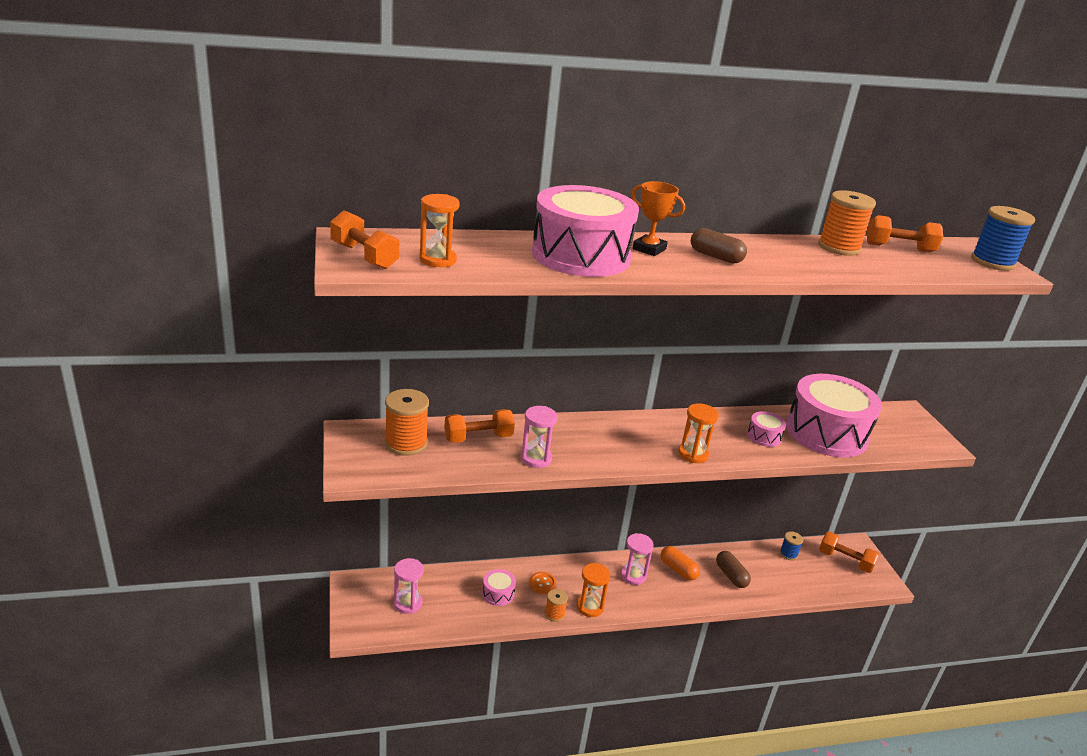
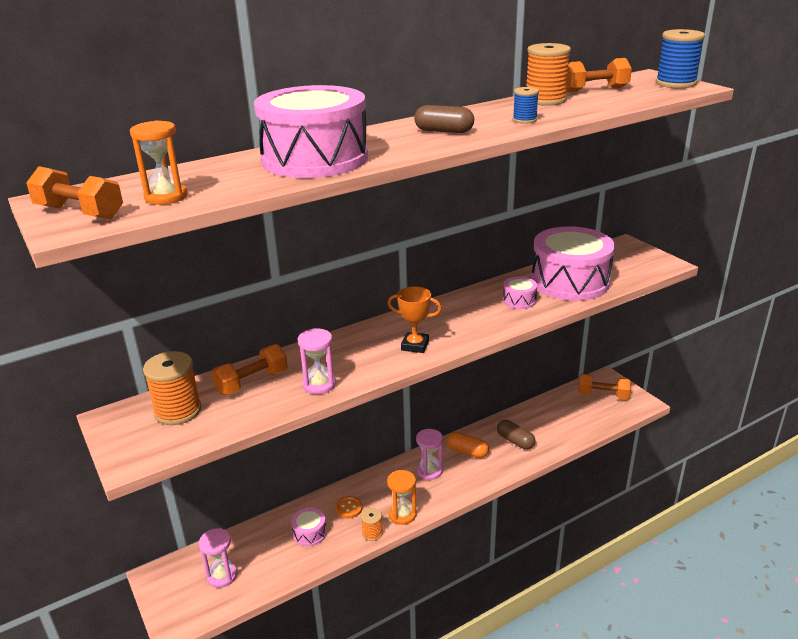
camera: 15 degrees left, 0 degrees up
orange trophy [631,181,685,256] -> orange trophy moved to [388,286,442,353]
orange hourglass [678,404,719,463] -> none
blue spool [780,532,803,560] -> blue spool moved to [513,87,539,124]

